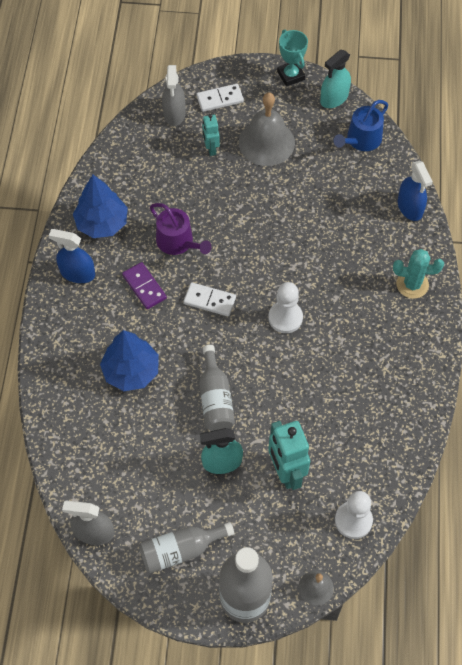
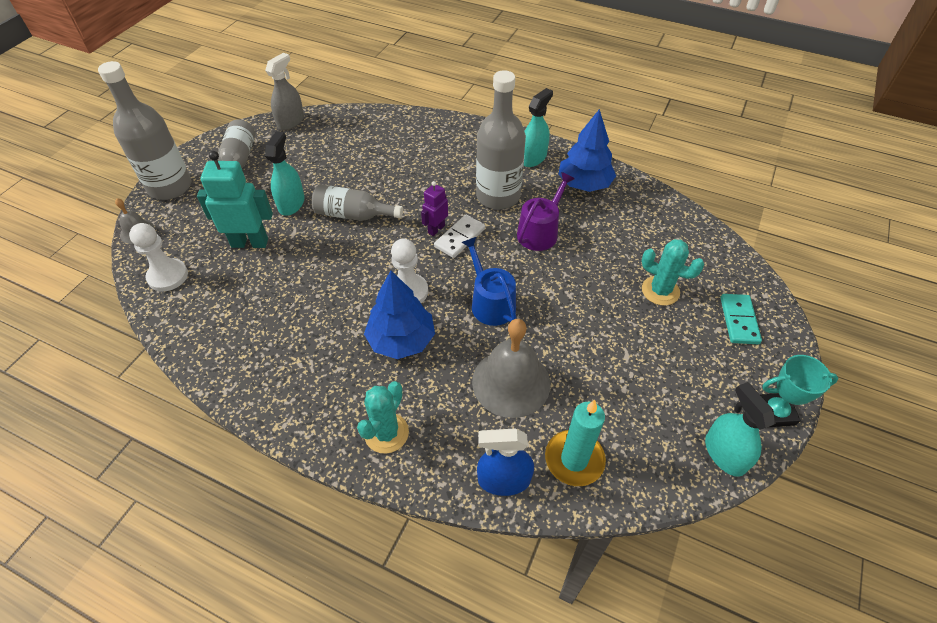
camera: 110 degrees right, 10 degrees down
blue spray bottle [49,229,95,283] -> turquoise spray bottle [524,88,553,167]
blue tree [100,330,159,391] -> blue tree moved to [364,271,435,359]
purple domino [122,262,167,309] -> grey bottle [476,70,526,209]
purple watering can [150,203,211,255] -> purple watering can turned 150 degrees clockwise [517,172,574,251]
grey spray bottle [162,65,186,126] -> none
white domino [196,84,244,112] -> turquoise domino [720,294,762,344]
turquoise robot [202,114,220,156] -> turquoise cactus [642,239,704,306]
grey bell [239,92,295,166] -> grey bell moved to [472,319,550,418]
blue watering can [333,100,388,151] -> blue watering can moved to [461,237,517,326]
none -> purple robot [421,181,448,236]
none -> turquoise candle [545,400,606,486]

